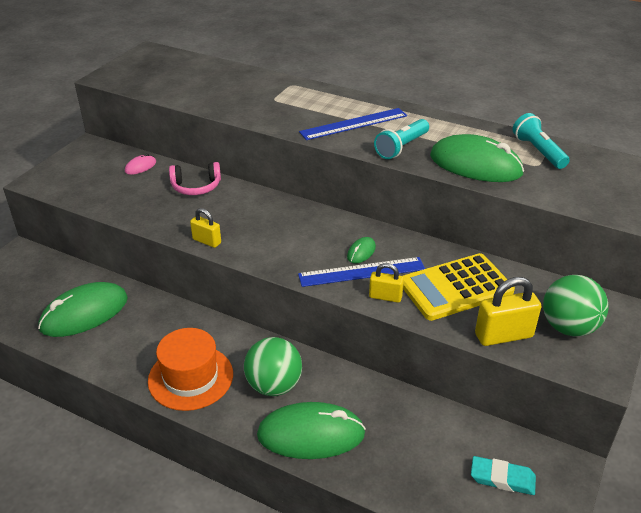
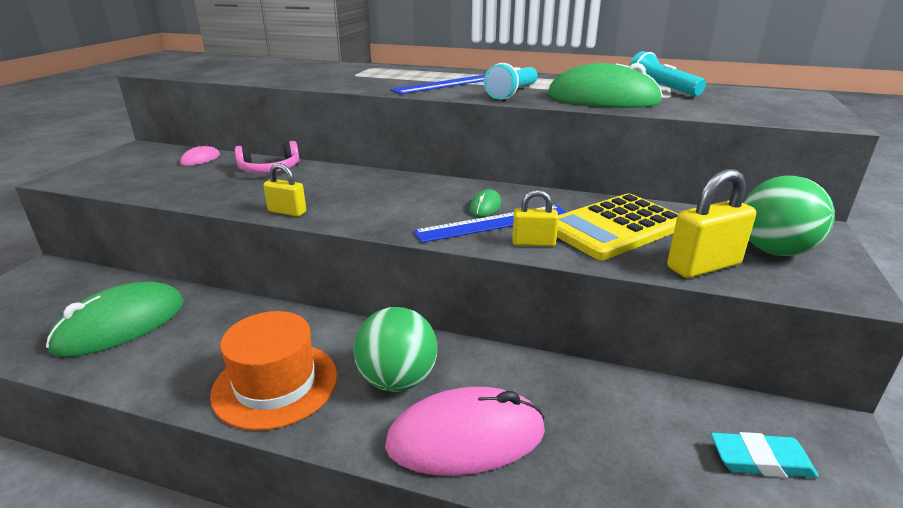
camera: 10 degrees left, 10 degrees down
green mouse [257,402,366,459] -> pink mouse [385,387,545,476]

